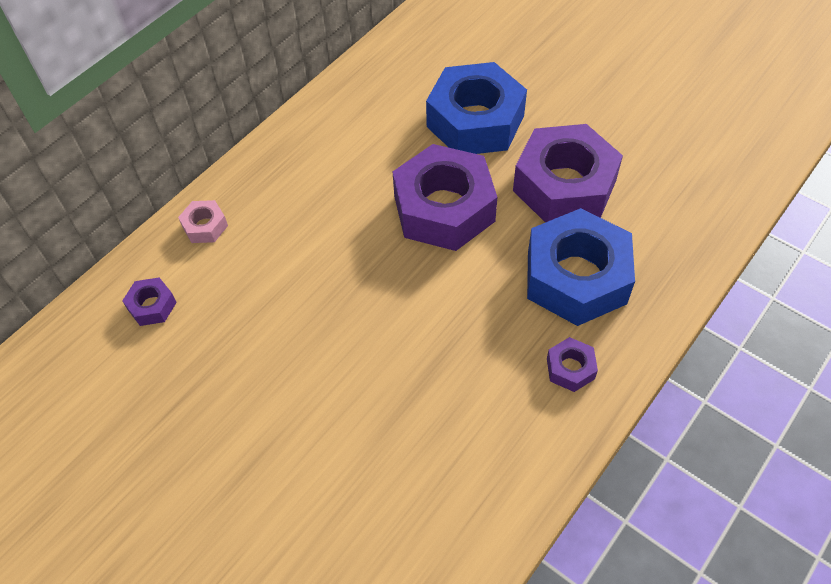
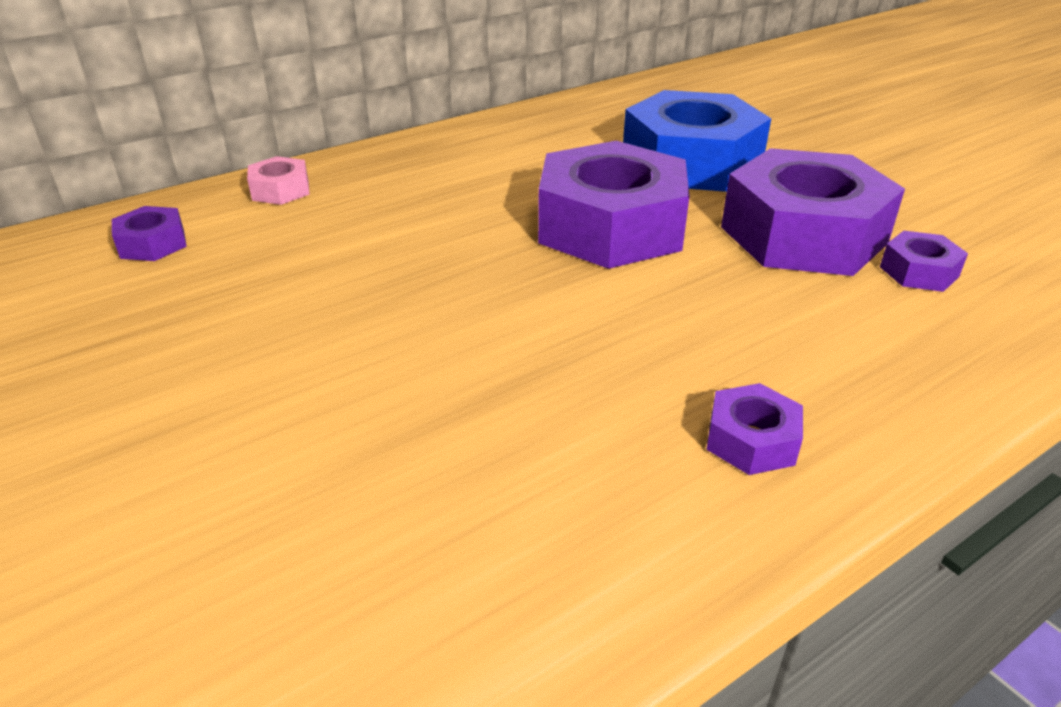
camera: 15 degrees right, 20 degrees down
blue nut [527,208,635,326] -> none
none -> purple nut [880,231,968,292]

